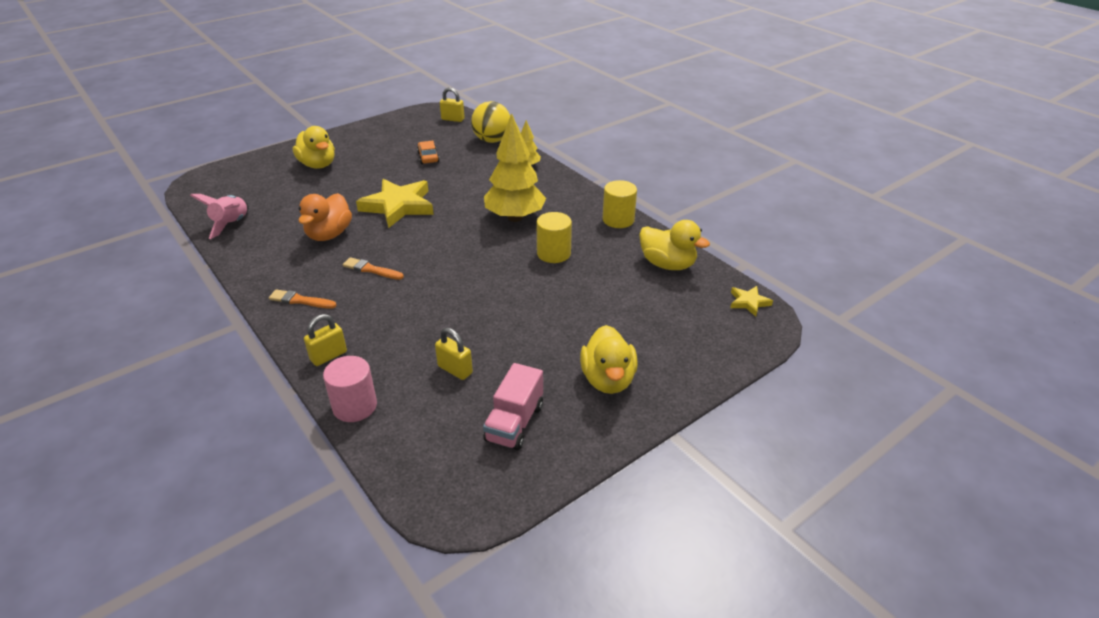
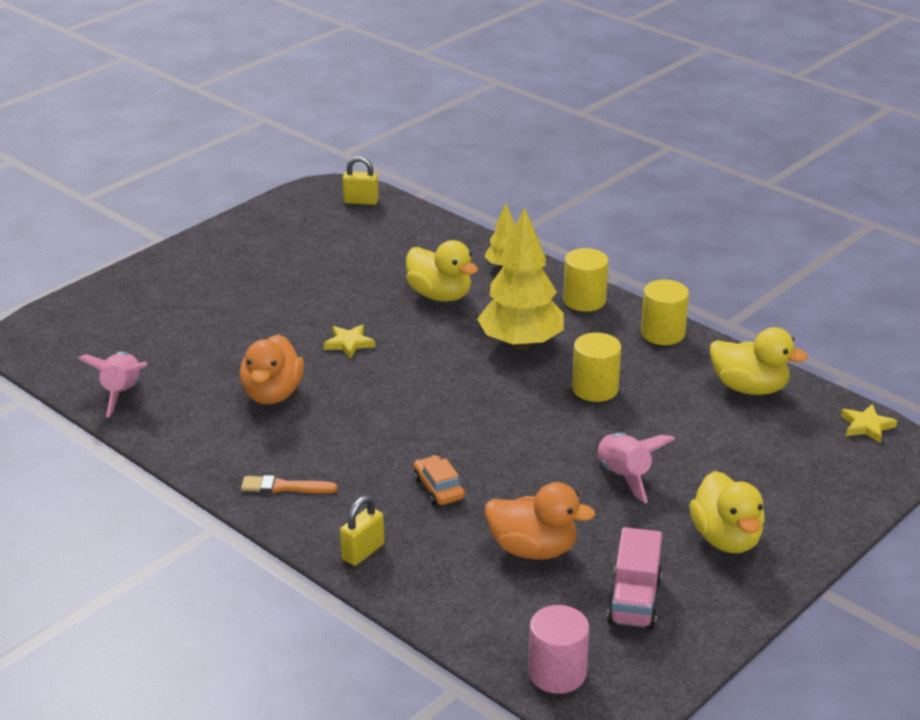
camera: 10 degrees left, 5 degrees down
yellow duck [293,126,335,169] -> yellow duck moved to [406,240,478,302]
pink cylinder [323,356,377,422] -> pink cylinder moved to [528,605,589,694]
orange brush [343,257,404,280] -> none
yellow star [356,179,434,228] -> yellow star [323,325,375,359], size x0.47
orange car [417,141,440,164] -> orange car moved to [414,455,465,505]
yellow padlock [435,328,473,380] -> orange duck [485,482,595,560]
yellow ball [471,101,510,143] -> none
none -> yellow cylinder [563,248,609,312]
none -> pink rocket [596,432,675,503]

